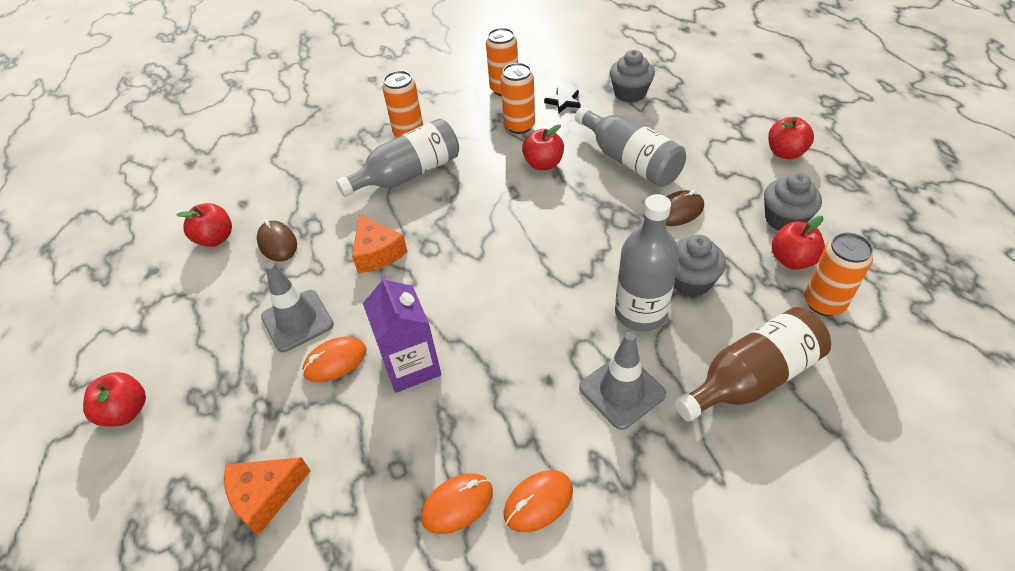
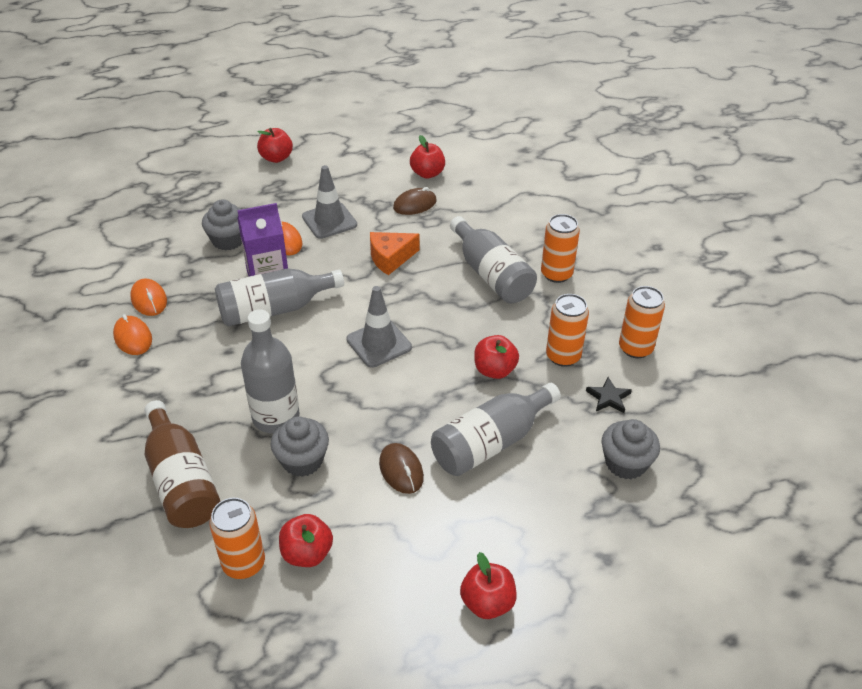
camera: 90 degrees right, 5 degrees down
orange cheese [224,457,311,536] -> none
grey traffic cone [579,332,666,430] -> grey traffic cone moved to [346,286,412,368]
grey cupcake [764,172,822,230] -> grey cupcake moved to [202,199,242,250]
none -> grey bottle [215,268,344,326]

